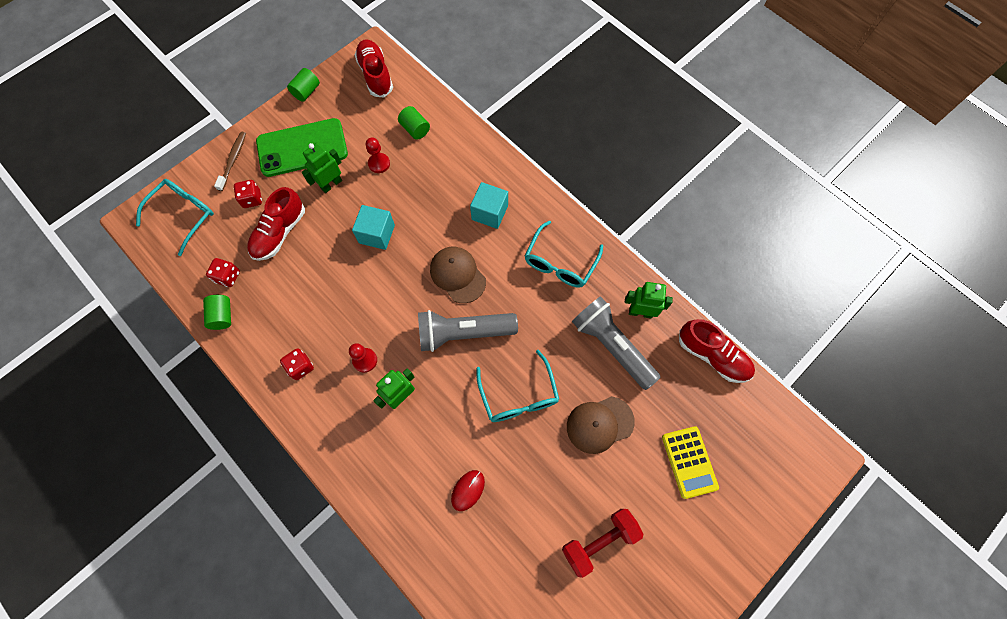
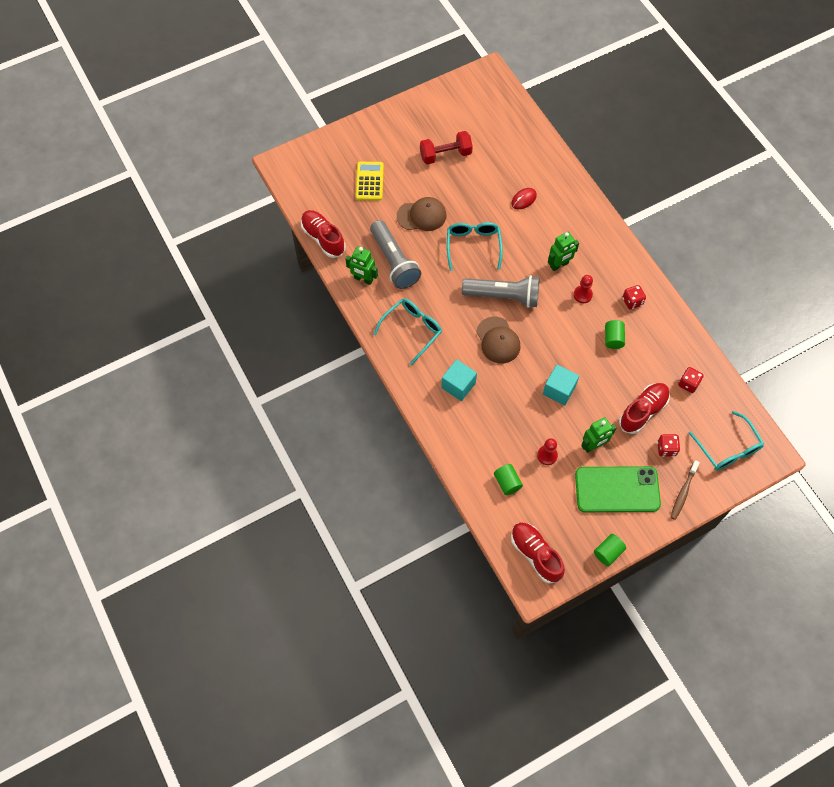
camera: 165 degrees left, 5 degrees down
turquoise glasses [136,179,214,256] -> turquoise glasses turned 75 degrees counterclockwise [689,411,764,471]
green cylinder [203,295,231,330] -> green cylinder moved to [605,320,625,349]
red shoe [355,40,393,98] -> red shoe turned 150 degrees clockwise [511,522,565,584]

